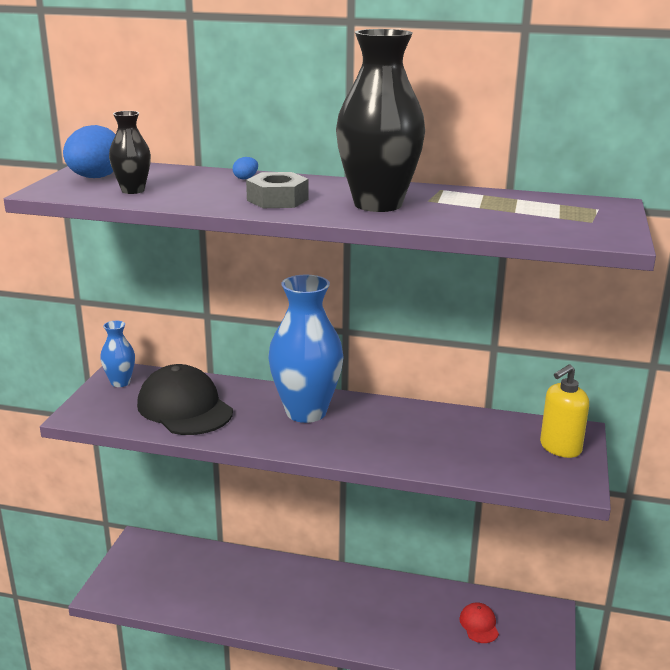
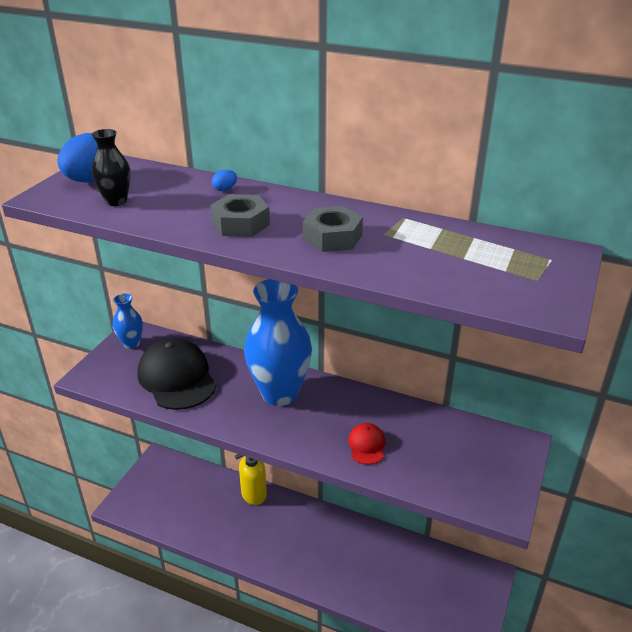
camera: 10 degrees right, 10 degrees up
black vase [336,29,425,212] -> grey nut [303,206,363,252]
red cap [459,602,499,643] -> red cap moved to [348,423,385,465]
yellow soap dispenser [540,364,589,458] -> yellow soap dispenser moved to [235,454,267,505]

